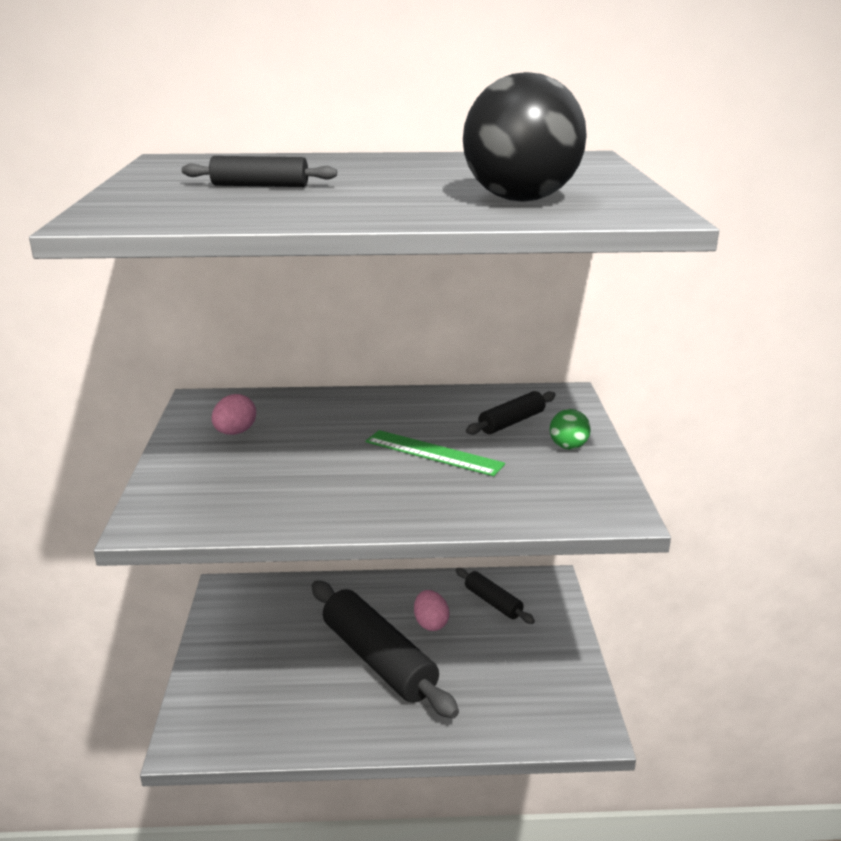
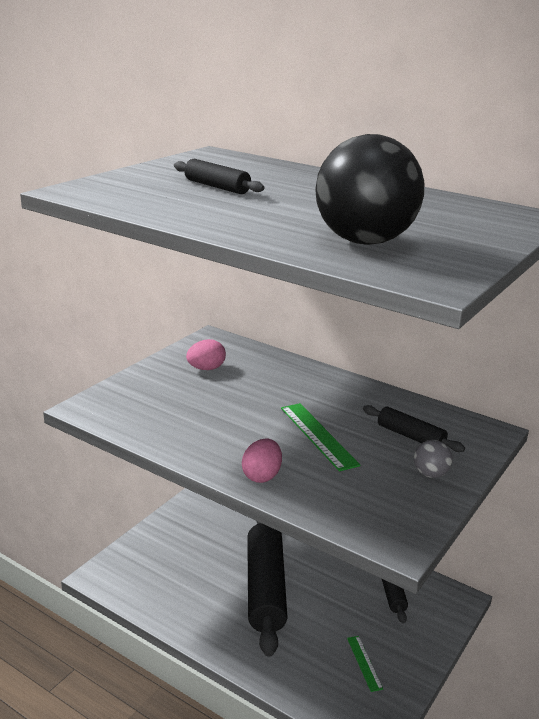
camera: 35 degrees right, 0 degrees up
pink egg [414,590,449,631] -> pink egg moved to [242,438,282,483]
black rolling pin [466,391,556,435] -> black rolling pin turned 45 degrees clockwise [363,405,465,452]
green ball [550,409,591,450] -> grey ball [414,440,453,478]
none -> green ruler [347,636,383,692]

